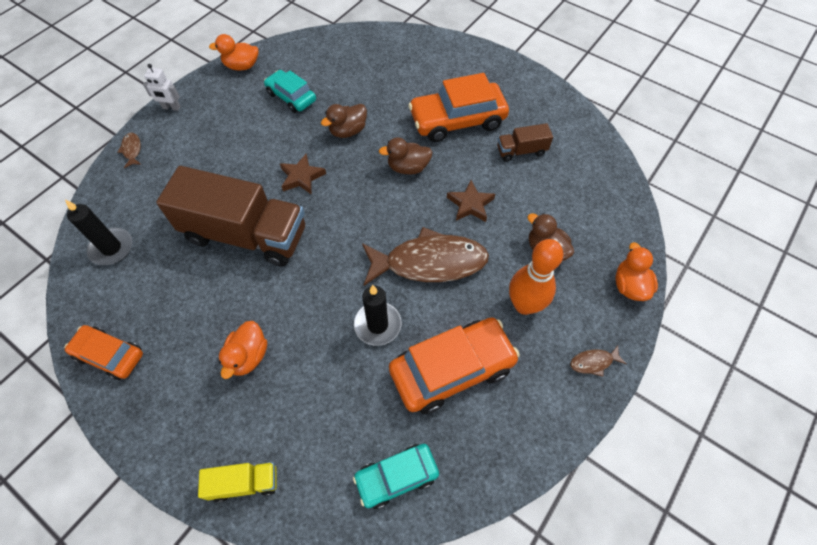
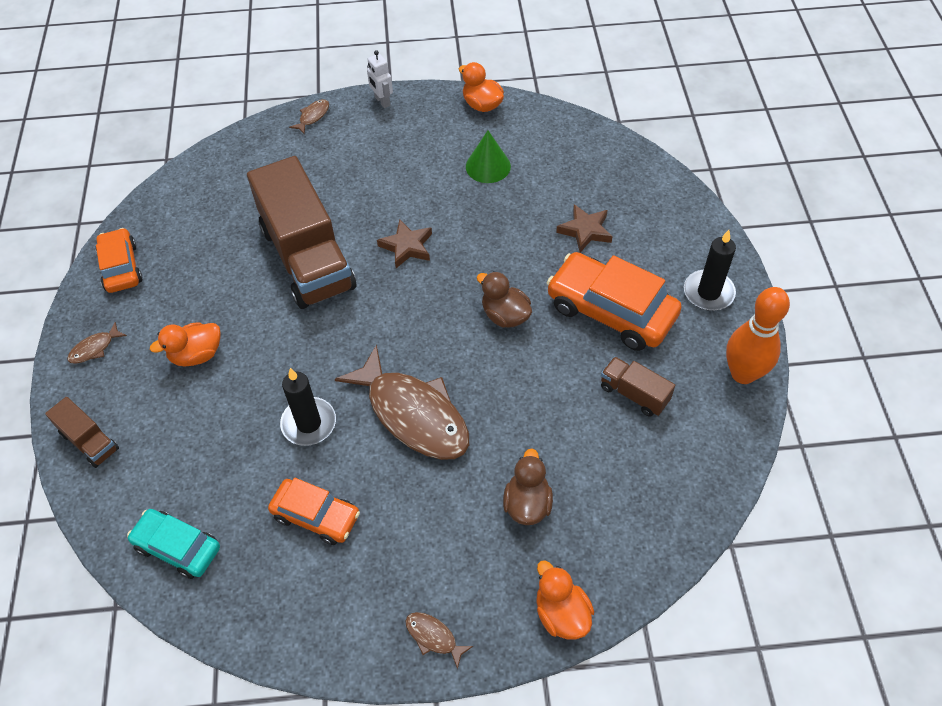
camera: 50 degrees right, 5 degrees down
black candle [65,200,132,265] -> black candle moved to [684,230,736,311]
yellow truck [198,462,277,502] -> brown truck [45,397,119,468]
turquoise car [264,70,316,113] -> green cone [466,131,511,183]
brown duck [321,104,367,138] -> none
orange car [389,317,520,414] -> orange car [268,478,360,545], size x0.60
brown star [447,180,495,222] -> brown star moved to [556,204,613,252]
orange bowling pin [509,239,563,315] -> orange bowling pin moved to [726,287,790,384]
orange duck [615,242,658,301] -> orange duck turned 75 degrees counterclockwise [536,560,594,640]
none -> brown fish [67,322,127,364]

